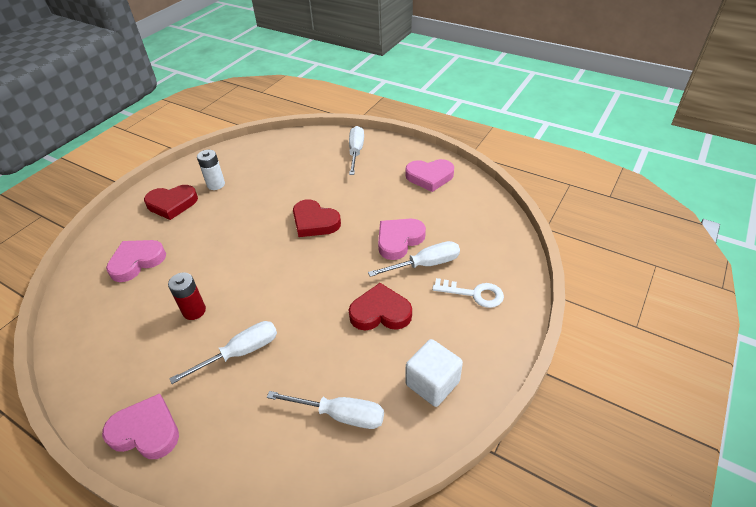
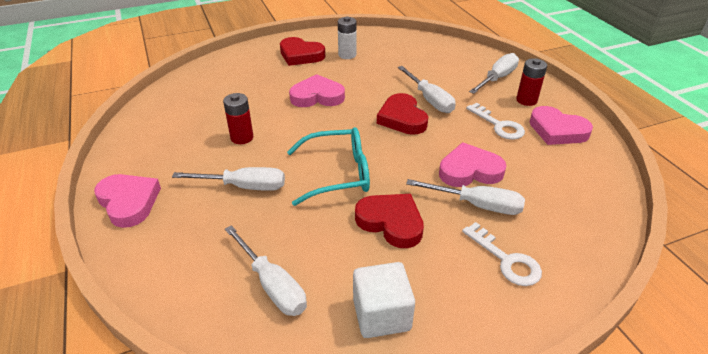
camera: 35 degrees right, 5 degrees down
pink heart [106,240,166,282] -> pink heart moved to [289,74,345,107]
none -> turquoise glasses [287,127,370,206]
none -> white screwdriver [398,66,455,113]
none -> white key [466,103,525,140]
none -> red battery [516,58,547,106]

